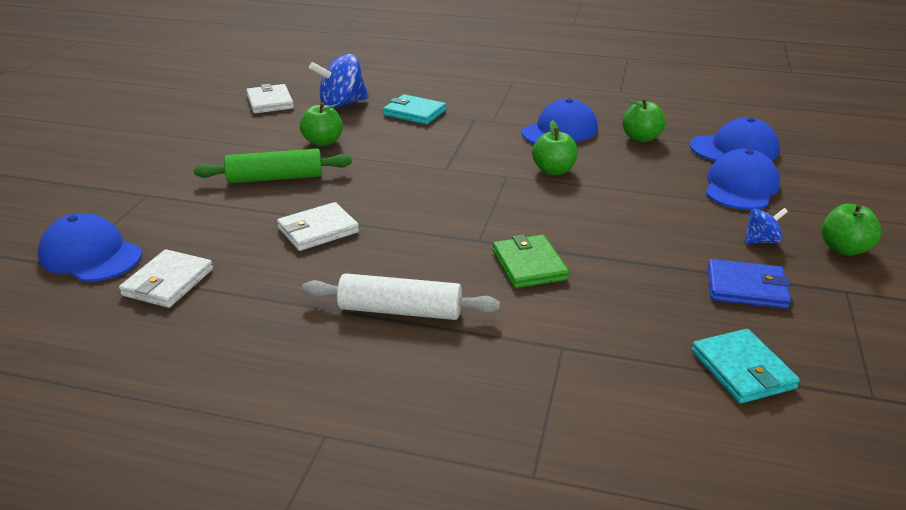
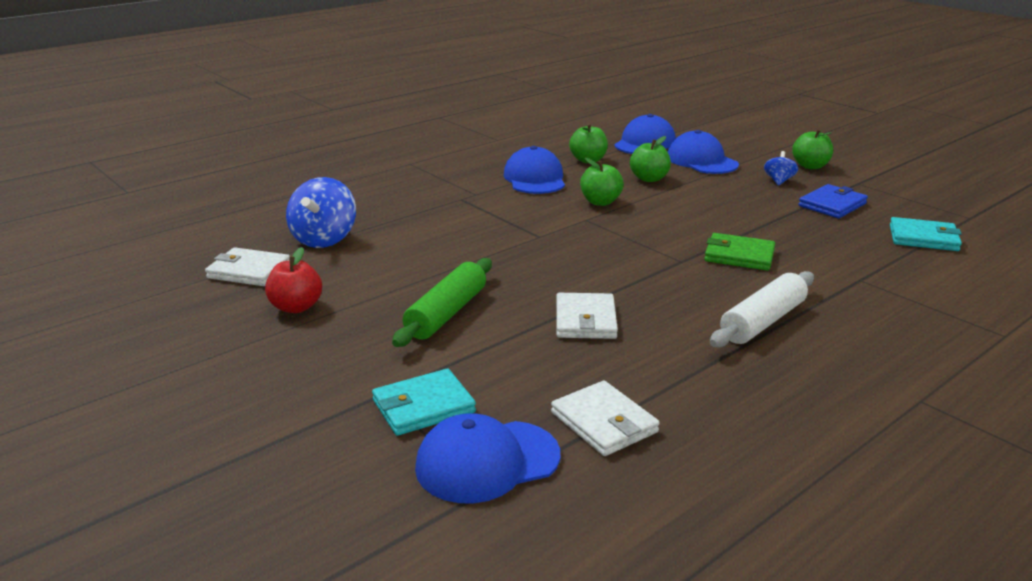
camera: 55 degrees left, 5 degrees down
green apple [300,102,343,146] -> green apple moved to [630,136,671,182]
turquoise wallet [383,94,446,125] -> turquoise wallet moved to [372,369,476,436]
none -> red apple [265,247,322,313]

